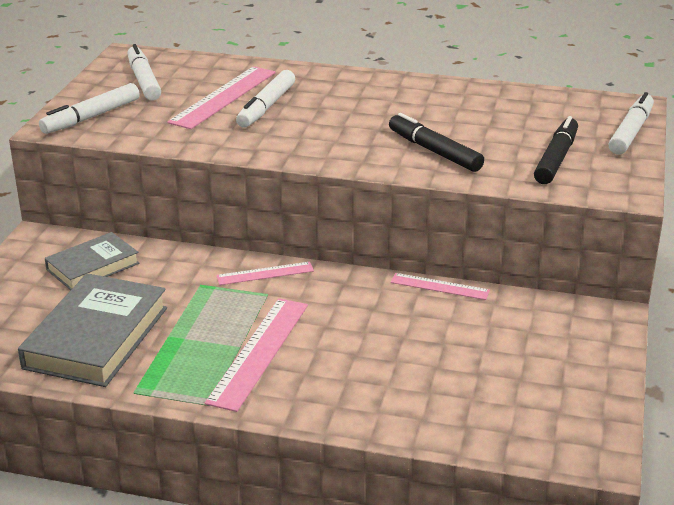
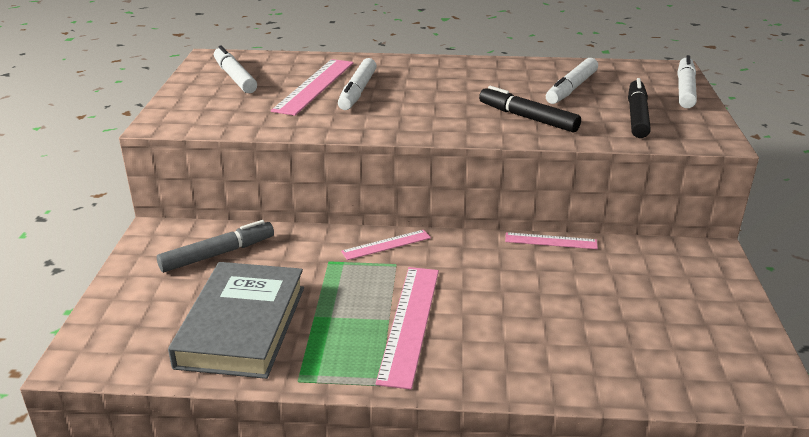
camera: 10 degrees left, 0 degrees up
white marker [39,83,140,134] -> white marker moved to [546,58,598,104]
grey book [45,232,139,290] -> grey marker [157,220,274,272]

